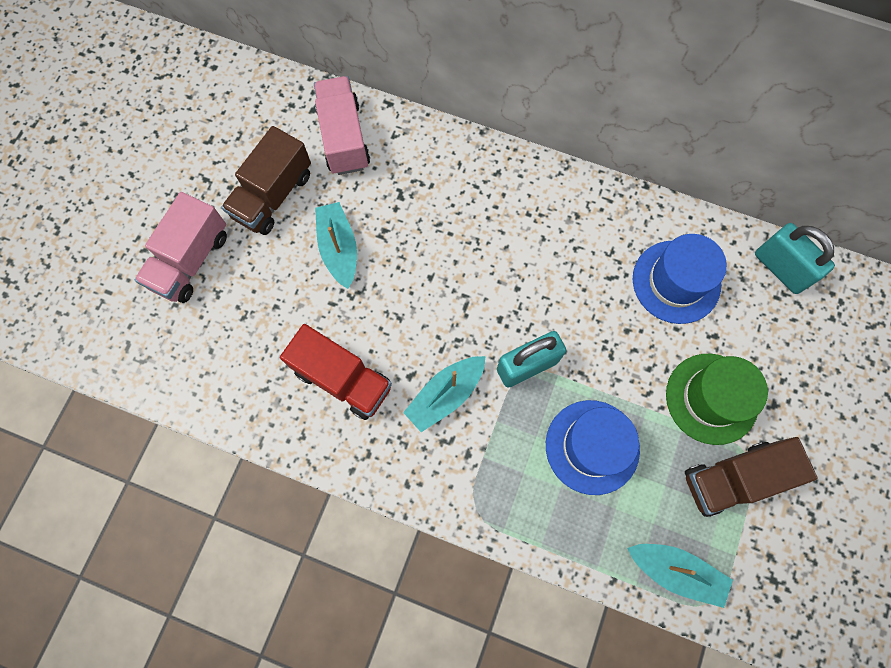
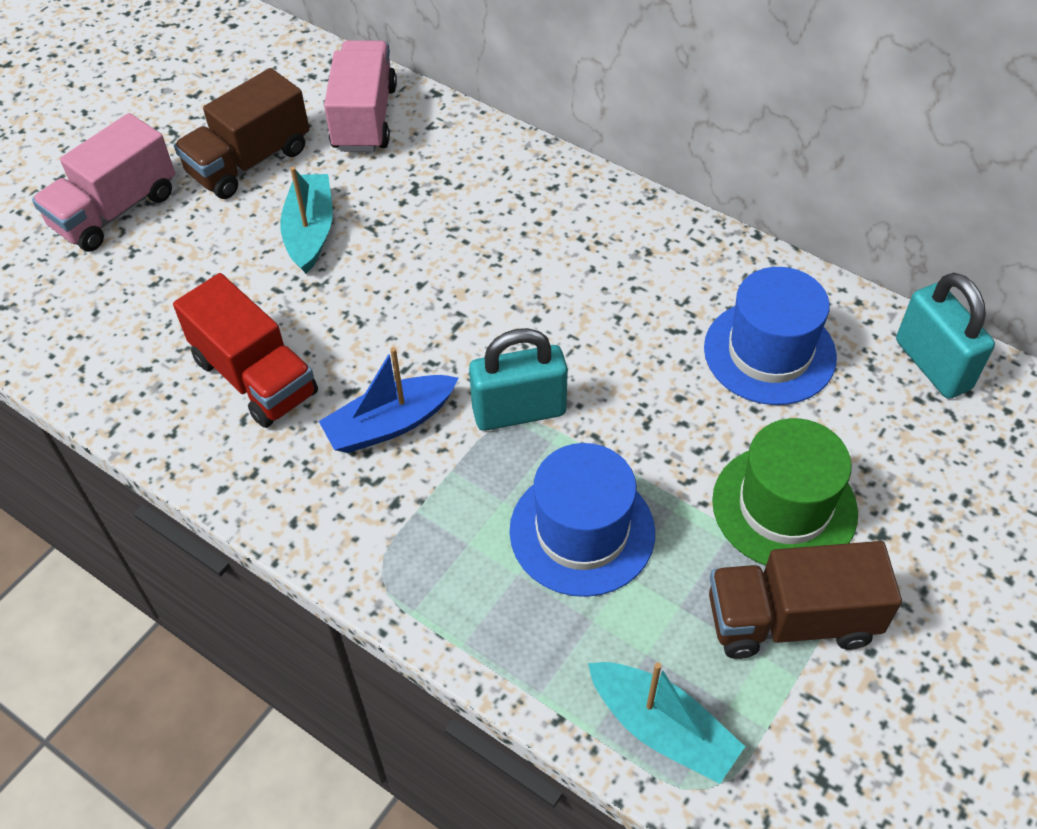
camera: 15 degrees right, 20 degrees down
turquoise boat [403,356,486,432] -> blue boat [319,347,459,453]

